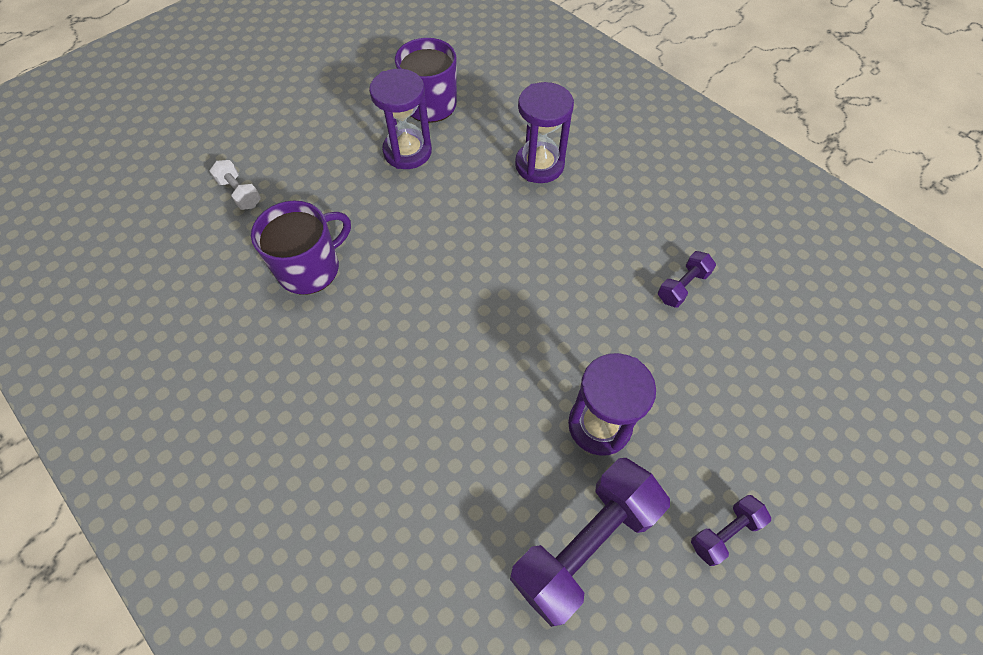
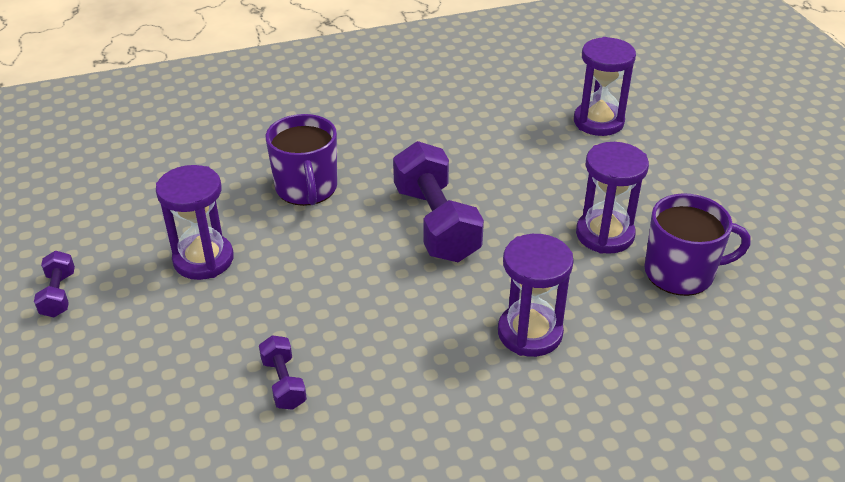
camera: 115 degrees right, 20 degrees down
white dumbbell [210,160,261,210] -> purple hourglass [574,37,636,136]
purple mug [251,200,351,295] -> purple mug moved to [266,114,337,206]
purple dumbbell [510,458,670,627] -> purple dumbbell moved to [393,141,484,262]

